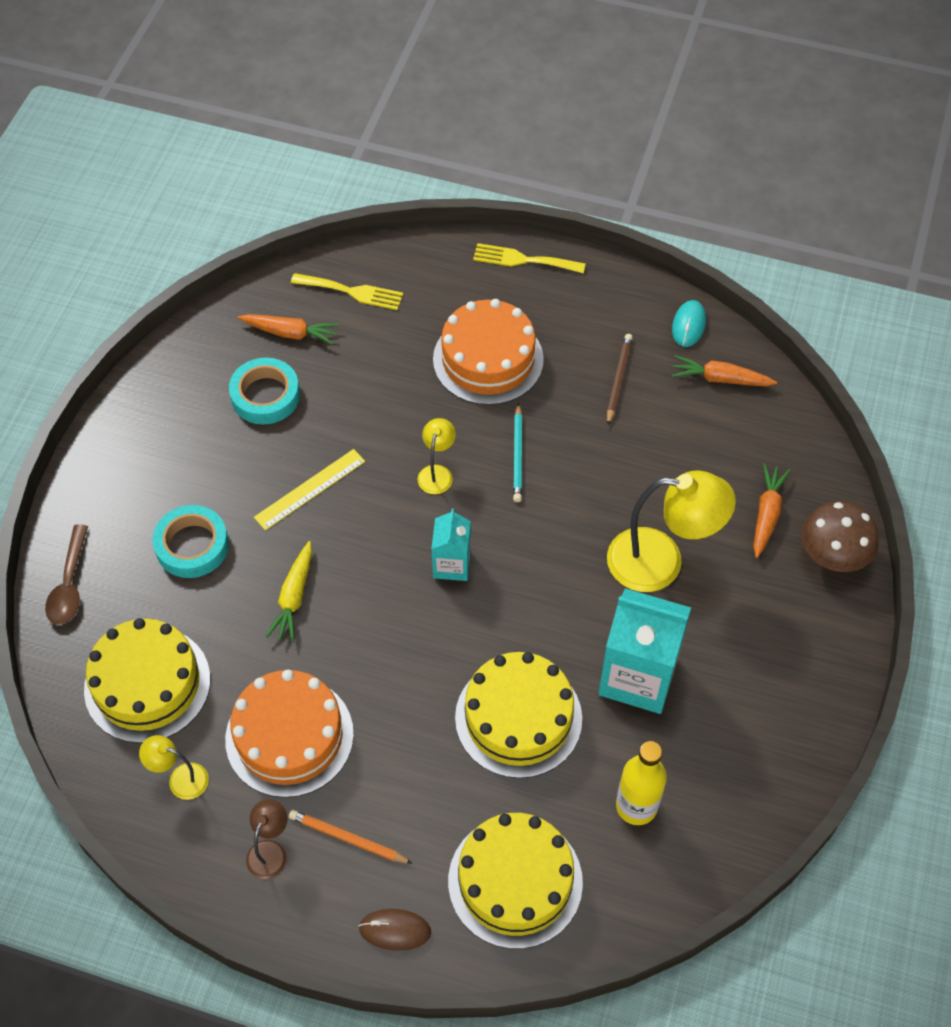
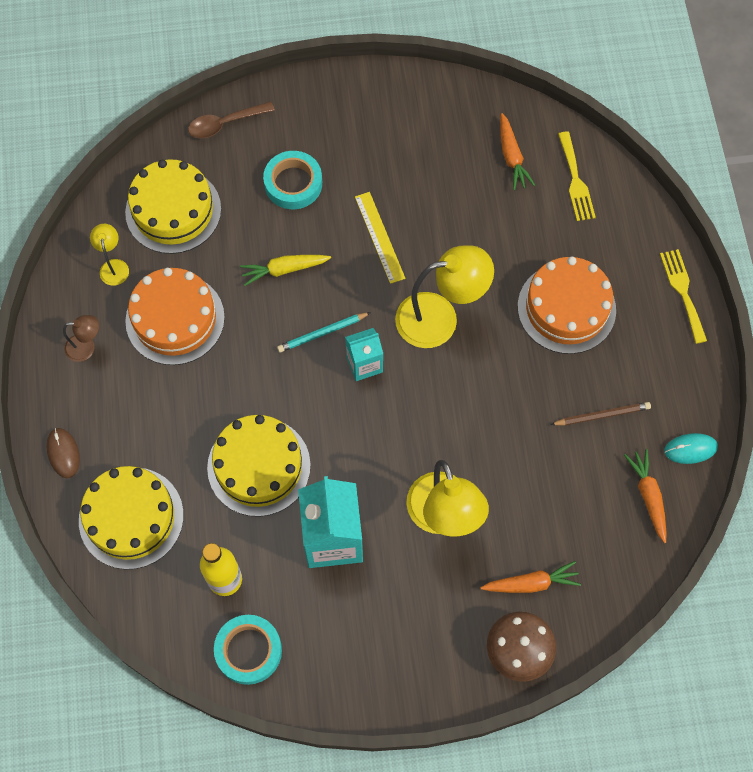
camera: 65 degrees right, 10 degrees up
turquoise tape [229,358,300,424] -> turquoise tape moved to [214,615,282,685]
yellow ruler [254,449,365,530] -> yellow ruler turned 45 degrees clockwise [355,192,405,284]
orange pencil [289,810,413,864] -> none
yellow lamp [417,418,456,494] -> yellow lamp [395,245,494,348], size x2.06
turquoise pencil [513,403,522,502] -> turquoise pencil moved to [277,312,371,353]

